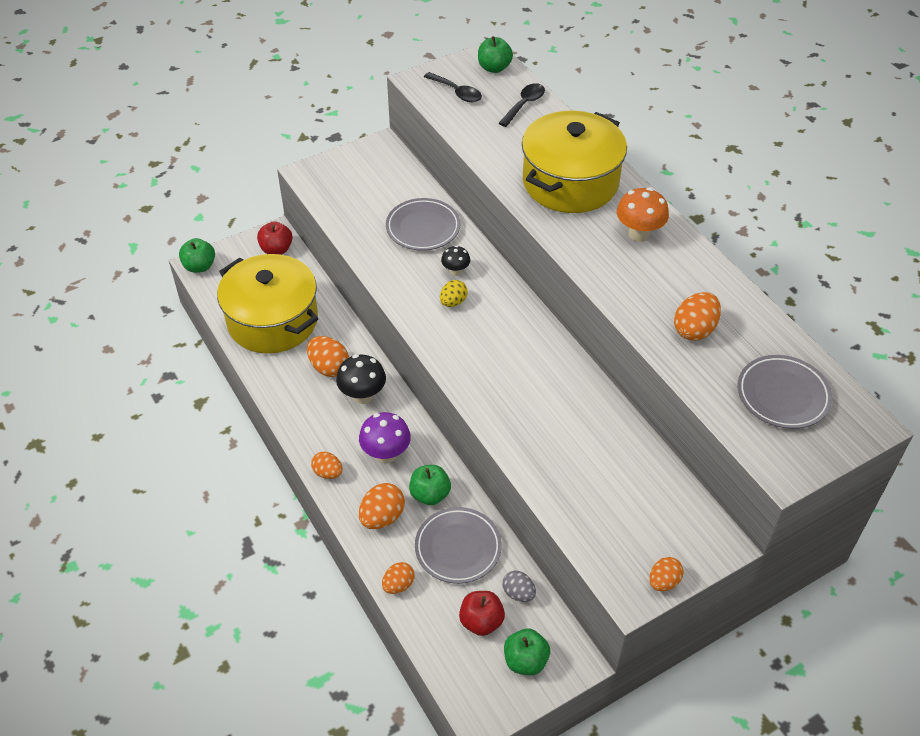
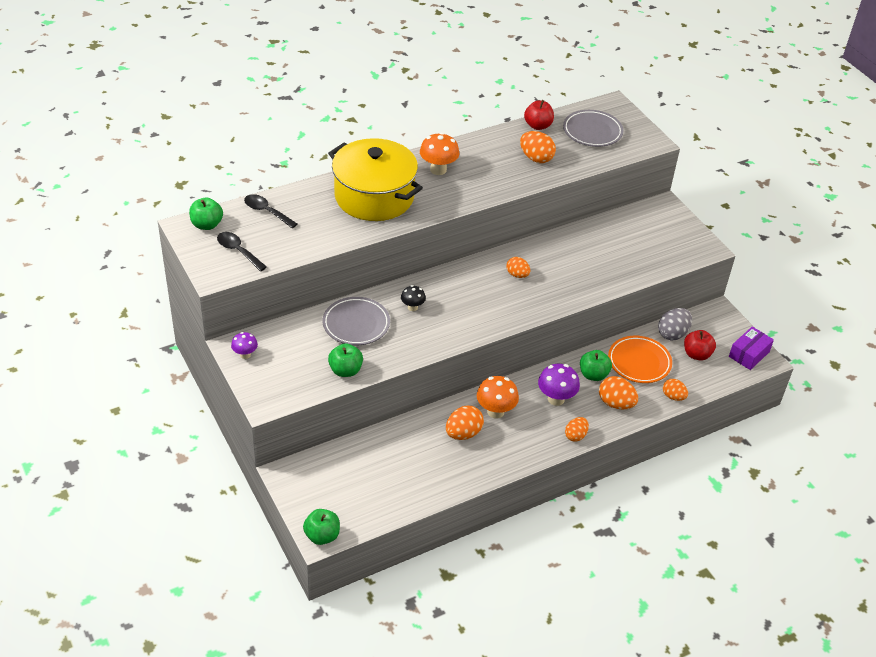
camera: 90 degrees left, 5 degrees down
yellow pot [217,254,318,354] -> none
red apple [257,222,293,255] -> red apple moved to [524,100,554,130]
black mushroom [336,354,386,404] -> orange mushroom [477,376,519,419]
grey plate [415,507,502,584] -> orange plate [608,336,672,383]
black spoon [424,72,482,102] -> black spoon turned 90 degrees counterclockwise [217,232,267,271]
yellow egg [440,280,468,307] -> none
grey egg [502,571,536,602] -> grey egg [658,308,692,340], size x1.51
green apple [504,629,550,675] -> green apple moved to [328,343,363,377]
orange egg [649,557,683,591] -> orange egg moved to [506,257,530,278]
none -> purple mushroom [231,332,258,359]
none -> purple box [729,326,774,370]

